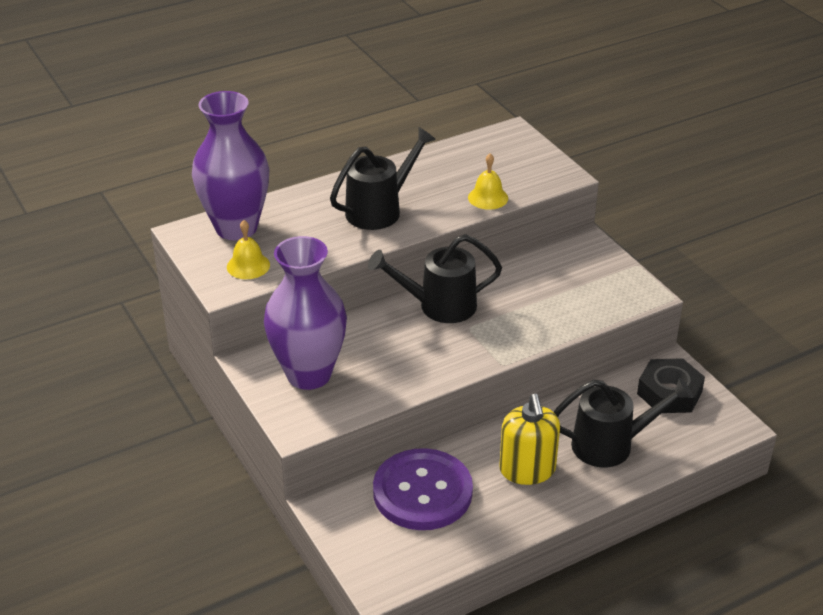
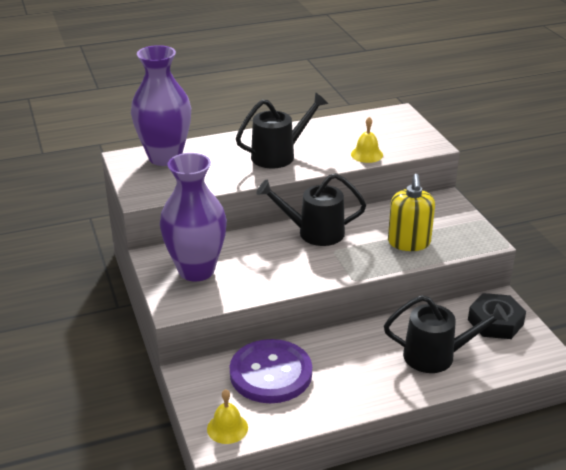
camera: 10 degrees right, 5 degrees down
yellow bell [227,220,270,279] -> yellow bell moved to [207,389,248,444]
yellow soap dispenser [499,394,560,485] -> yellow soap dispenser moved to [388,174,435,251]

